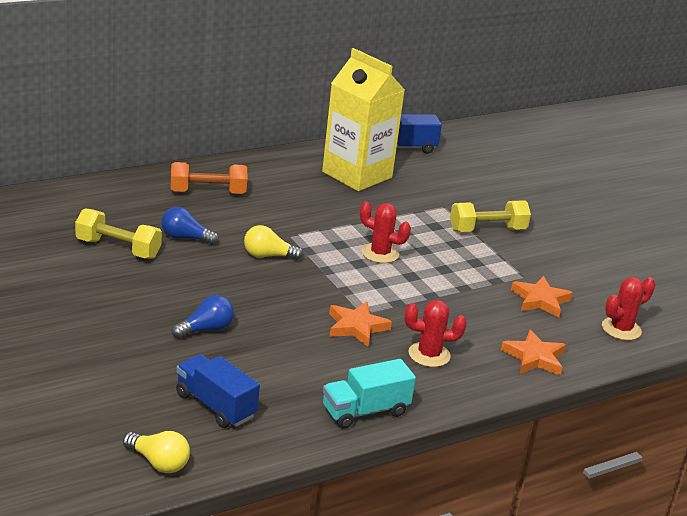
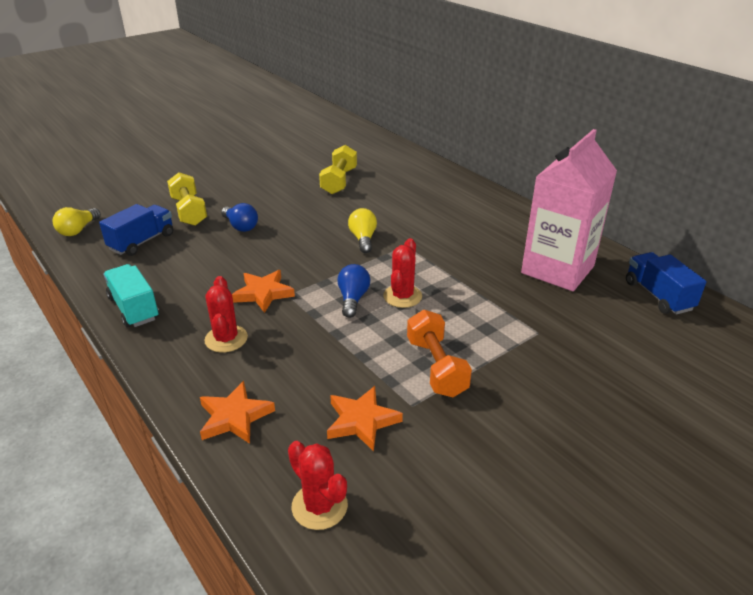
camera: 85 degrees right, 5 degrees up
blue light bulb [161,207,219,245] -> blue light bulb moved to [337,264,370,318]
orange dumbbell [171,162,247,194] -> orange dumbbell moved to [407,310,472,397]
yellow carton [322,48,405,191] -> pink carton [521,129,617,291]
yellow dumbbell [450,200,531,232] -> yellow dumbbell moved to [167,172,207,226]

